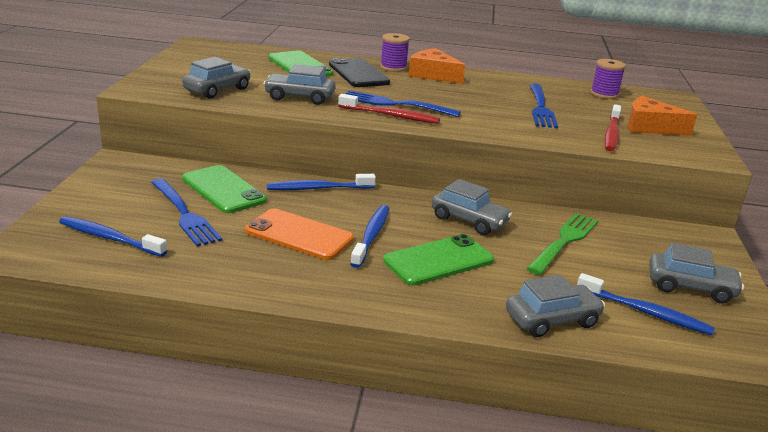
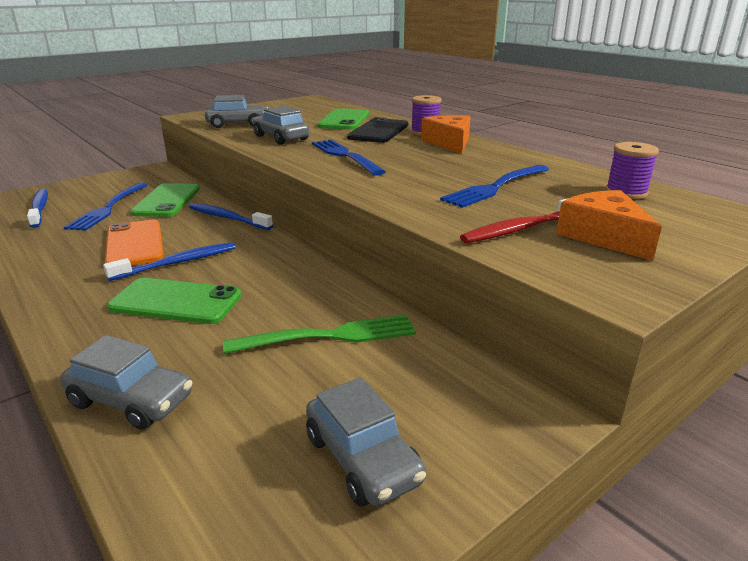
camera: 45 degrees right, 0 degrees up
red toothbrush [338,94,440,124] -> none
grey car [432,179,512,235] -> none
blue toothbrush [577,273,715,335] -> none

